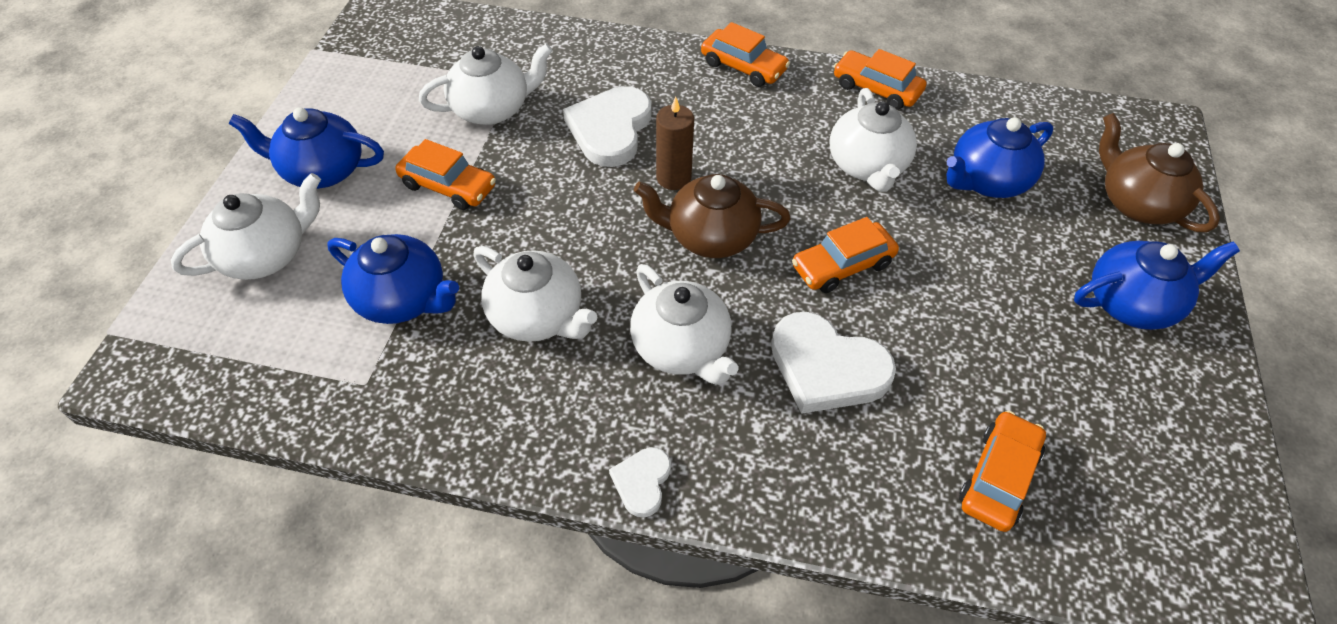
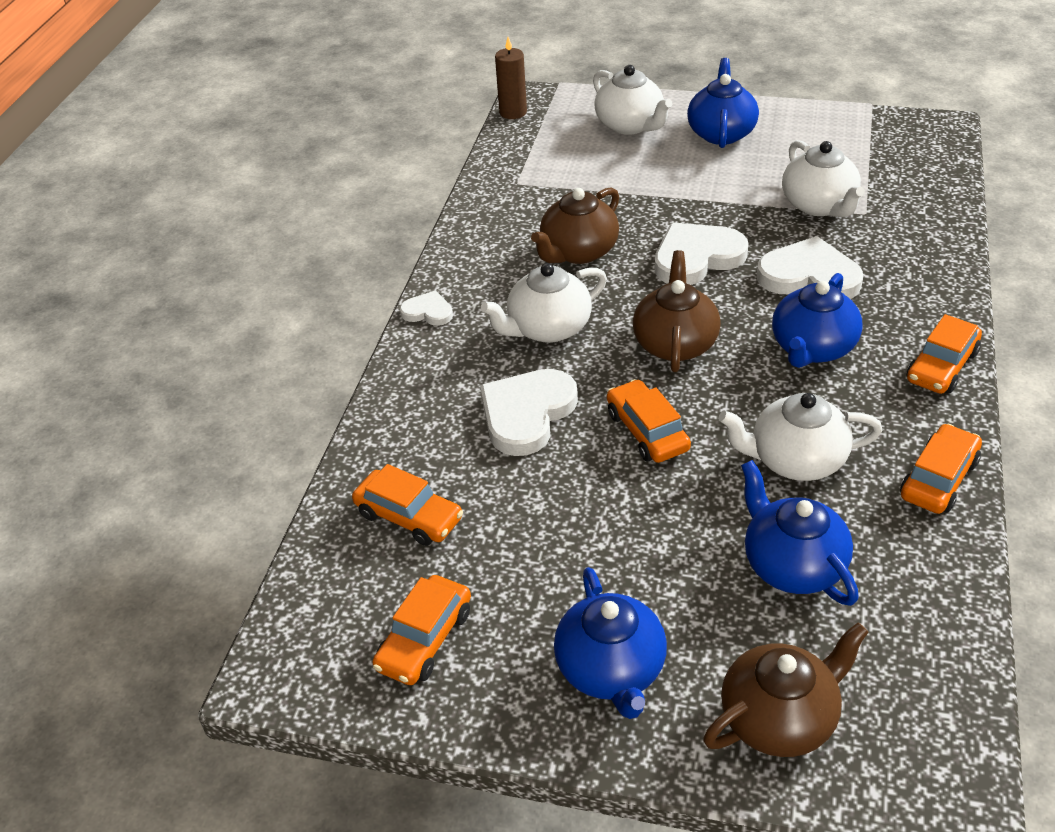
camera: 95 degrees right, 10 degrees down
blue teapot [327,234,459,324] -> blue teapot moved to [772,273,863,368]
orange car [395,139,496,210] -> orange car moved to [372,575,471,685]
white teapot [473,246,597,342] -> brown teapot [531,187,619,264]
brown candle [656,97,694,190] -> brown candle moved to [495,37,527,119]
none -> white heart [655,222,748,285]

